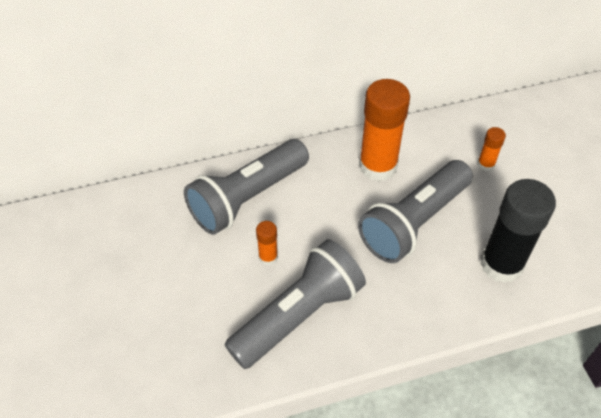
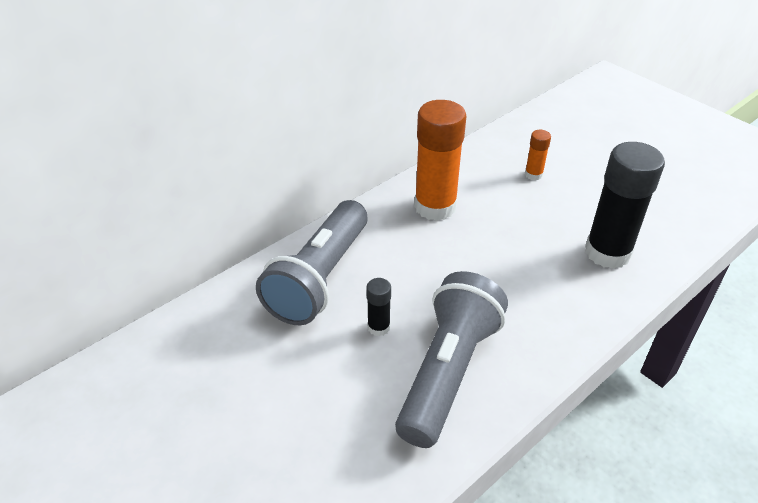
camera: 25 degrees left, 10 degrees down
orange glue stick [256,221,278,265] -> black glue stick [366,278,391,336]
grey flashlight [358,160,473,263] -> none

